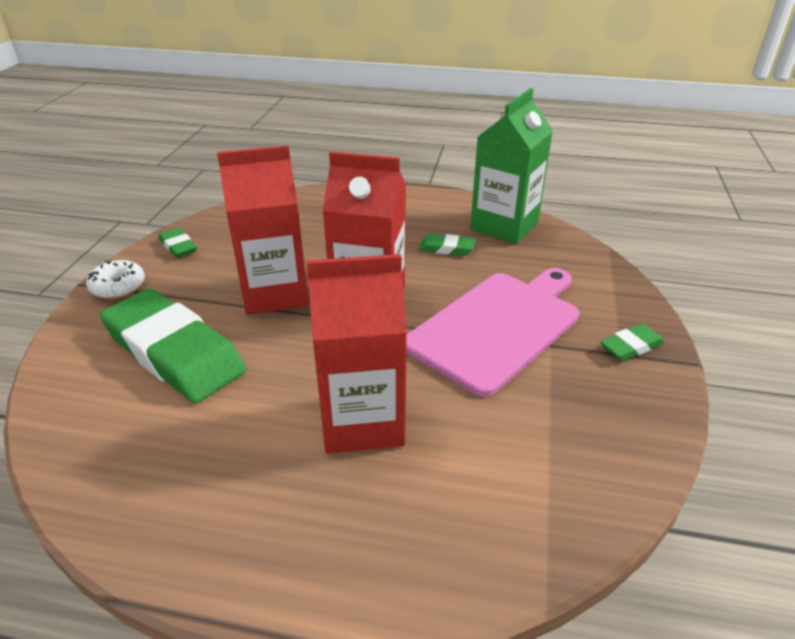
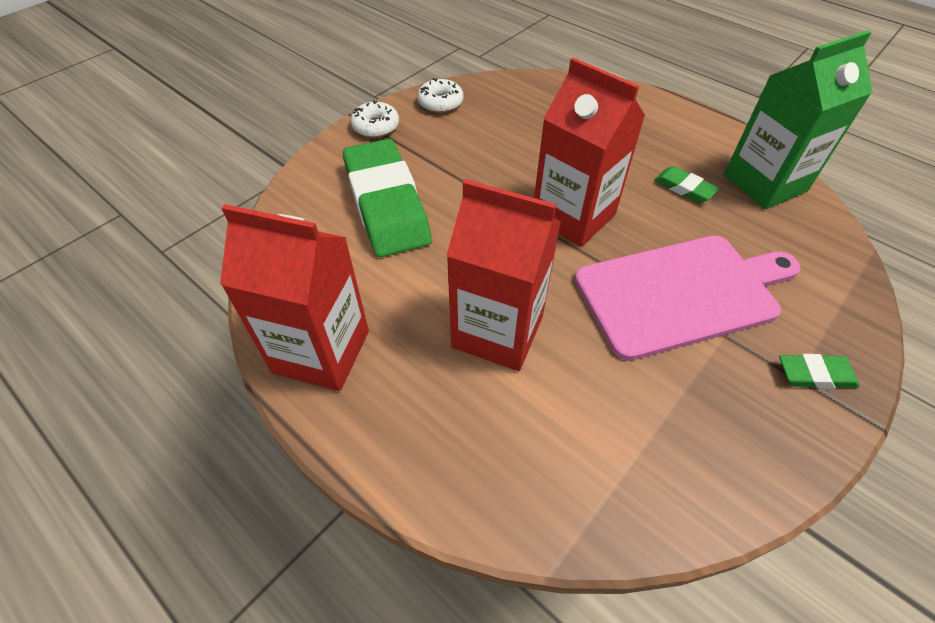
camera: 30 degrees right, 15 degrees up
green eraser [158,228,197,258] -> white donut [417,78,463,113]
red carton [217,145,308,315] -> red carton moved to [220,204,369,391]

